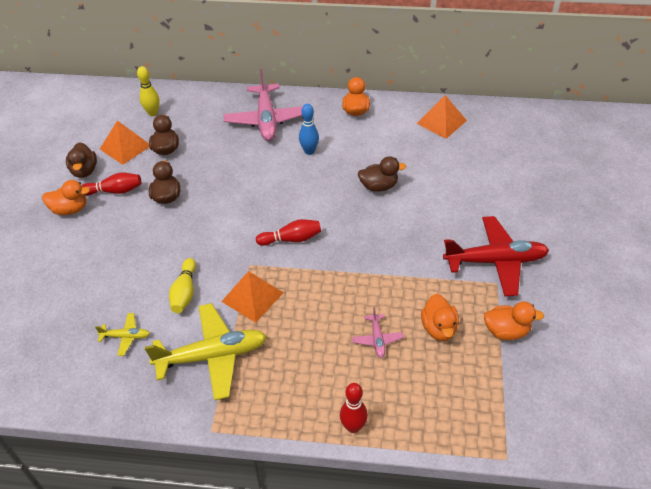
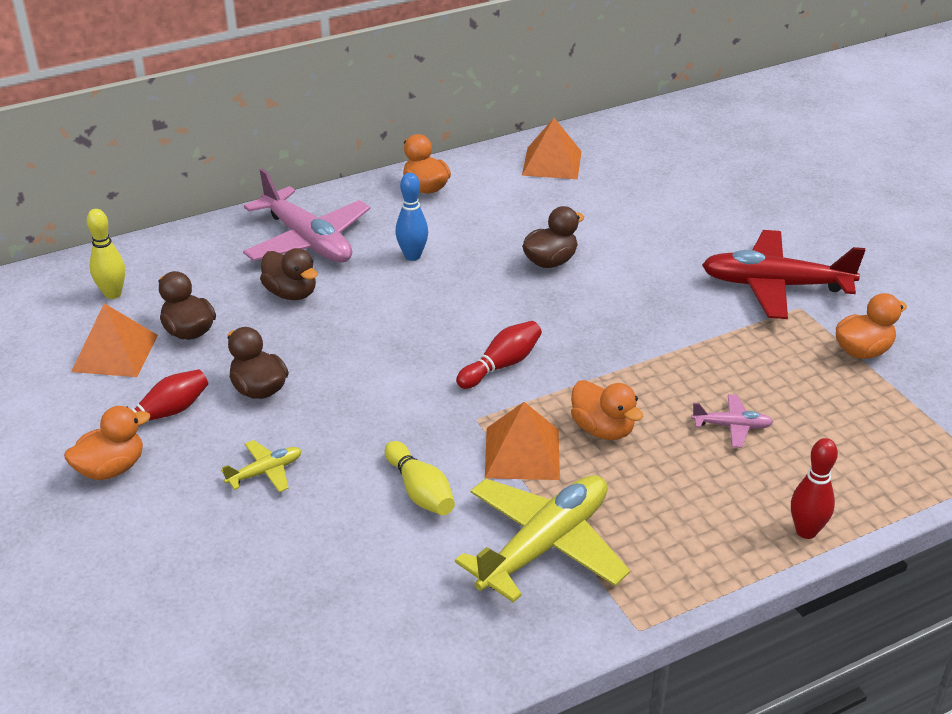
camera: 35 degrees left, 10 degrees down
brown duck [66,142,97,178] -> brown duck moved to [260,248,317,300]
yellow plane [95,313,150,356] -> yellow plane moved to [221,440,302,492]
pink plane [352,307,404,358] -> pink plane turned 45 degrees counterclockwise [691,394,773,448]
orange duck [421,294,459,341] -> orange duck moved to [571,380,643,440]
red plane [443,216,549,296] -> red plane turned 135 degrees counterclockwise [702,230,865,319]

